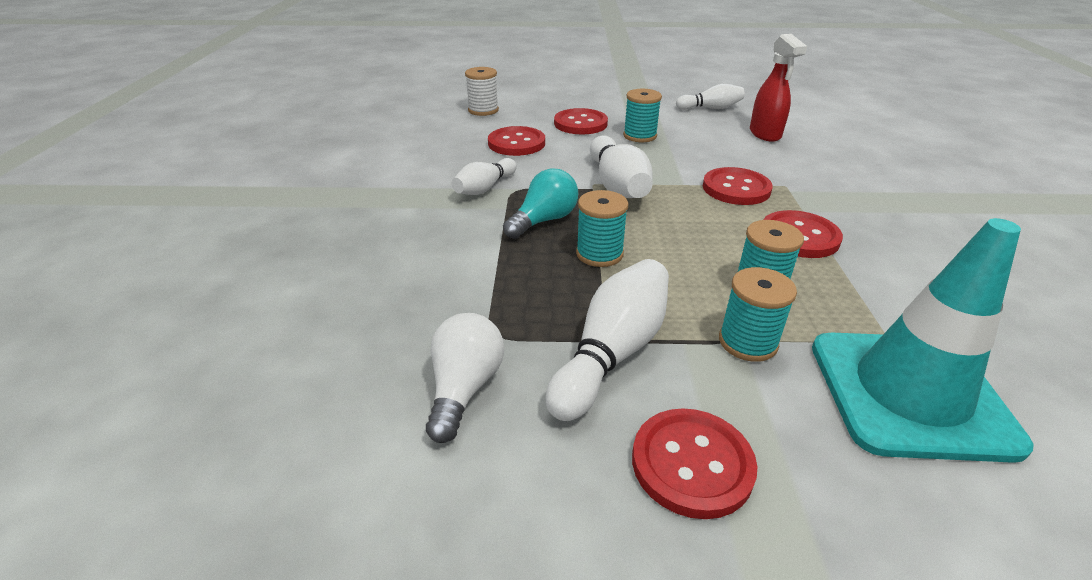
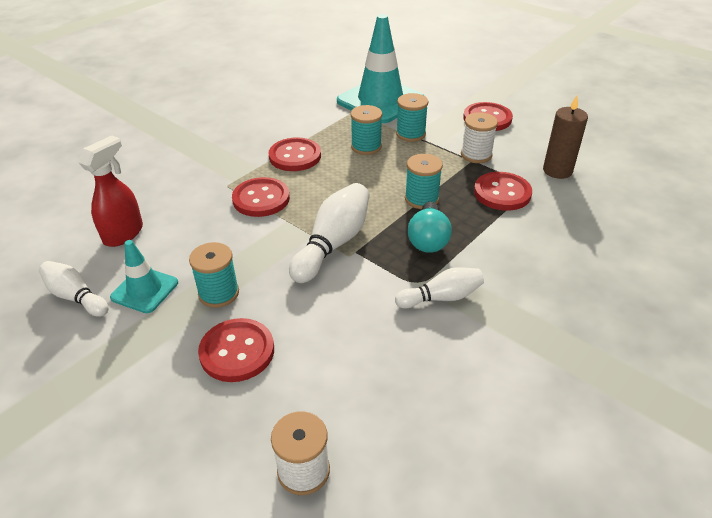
camera: 140 degrees left, 5 degrees up
white light bulb [426,313,504,443] -> brown candle [543,96,588,179]
red button [488,126,545,156] -> red button moved to [474,172,532,211]
turquoise light bulb [503,168,578,239] -> turquoise light bulb turned 75 degrees counterclockwise [408,202,452,253]
white bowling pin [546,259,669,421] -> white spool [461,112,498,163]
none -> turquoise traffic cone [110,240,178,313]

